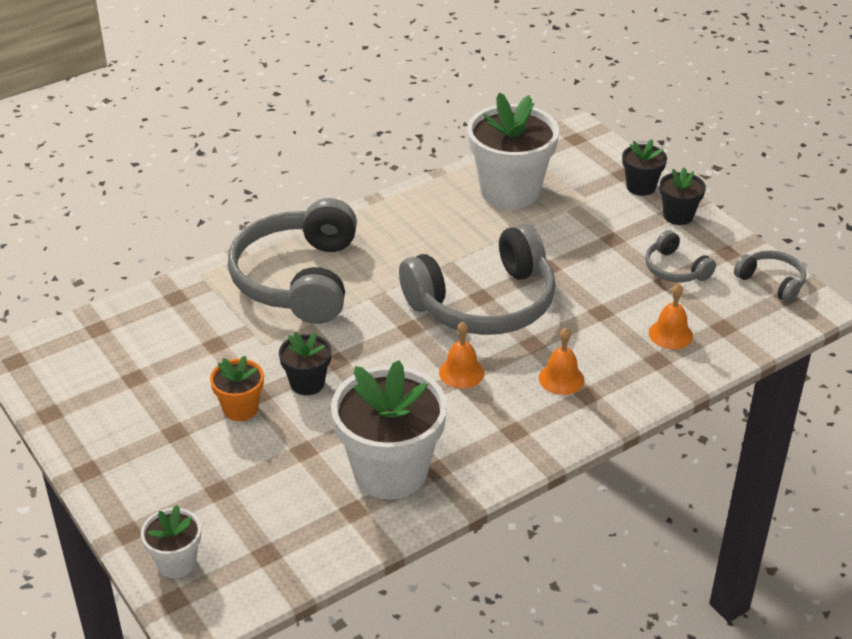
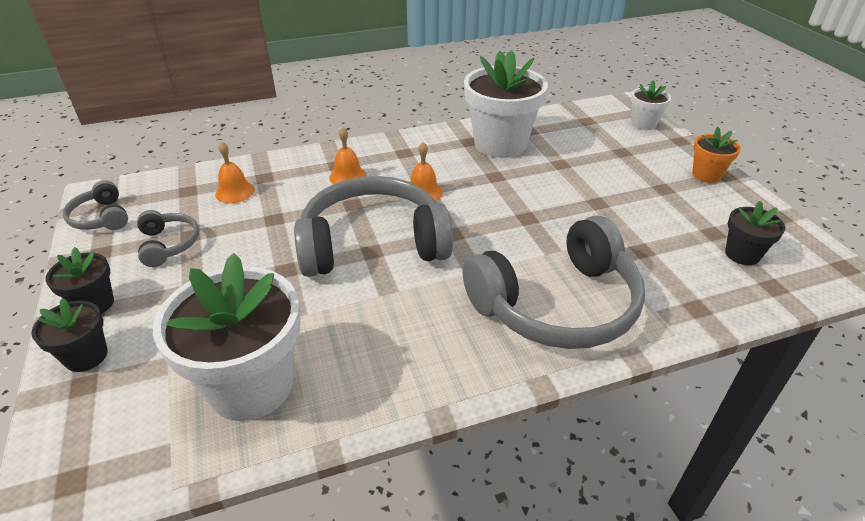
camera: 165 degrees left, 0 degrees up
orange flower pot [210,356,264,421] -> orange flower pot moved to [692,127,741,183]
grey headphones [228,198,357,324] -> grey headphones turned 45 degrees clockwise [462,215,645,349]
black flower pot [279,331,331,395] -> black flower pot moved to [725,201,785,265]

